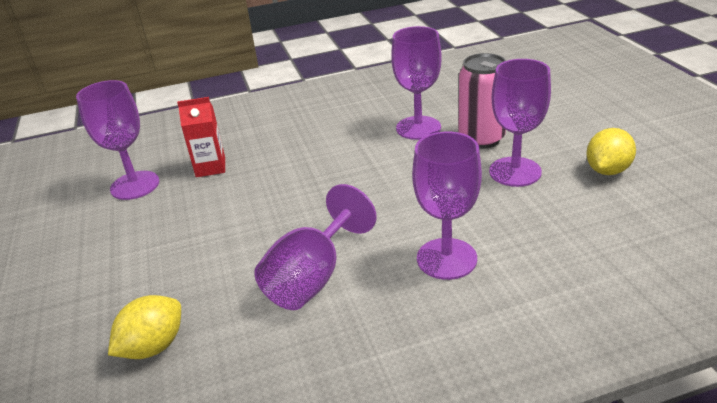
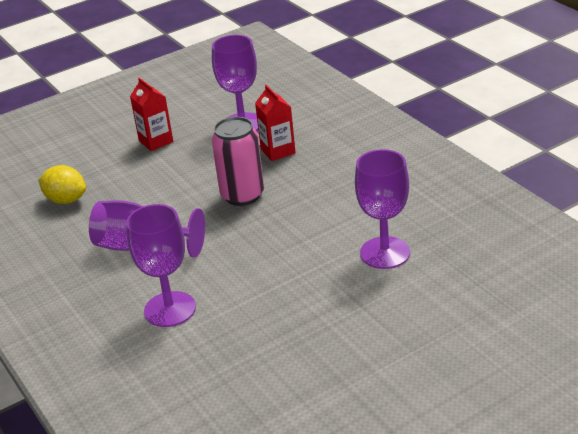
camera: 75 degrees right, 0 degrees up
pink can [458,53,506,149] -> pink can moved to [212,117,264,206]
purple goblet [489,59,551,187] -> none
yellow lemon [586,128,636,175] -> none
none -> red carton [130,77,173,151]

